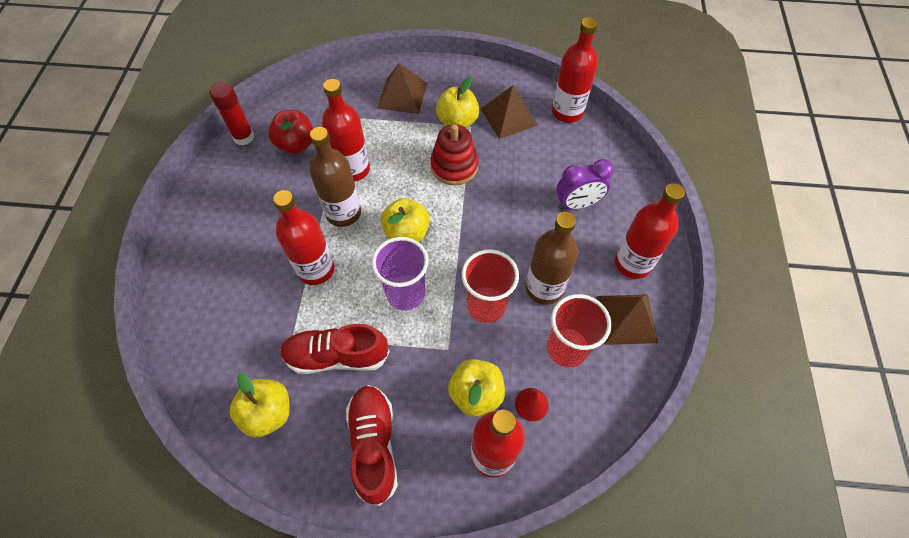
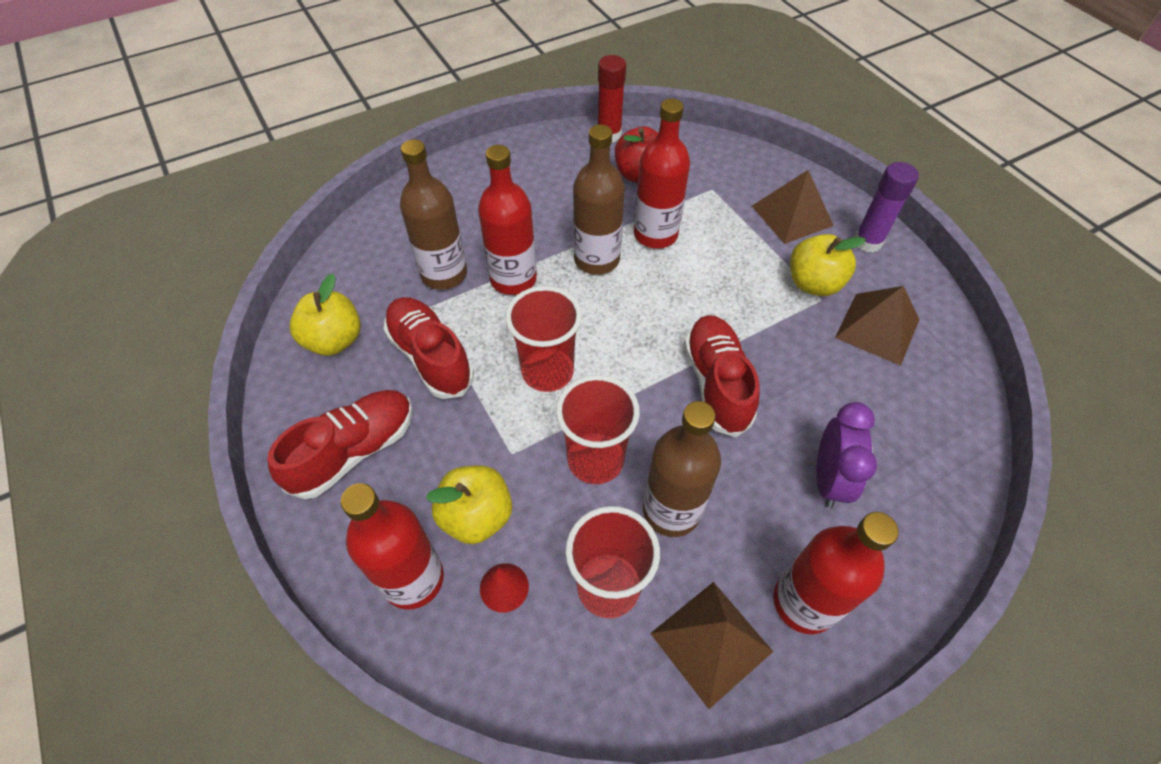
camera: 55 degrees right, 5 degrees down
purple cup [372,237,429,311] -> red cup [506,286,582,392]
yellow apple [381,198,430,242] -> none
red stacking toy [430,124,479,185] -> none
red bottle [552,17,598,123] -> none
purple clock [556,159,614,210] -> purple clock turned 120 degrees counterclockwise [816,402,877,508]
none -> brown bottle [400,139,467,290]
none -> red shoe [684,315,760,437]
none -> purple glue stick [855,162,919,252]

